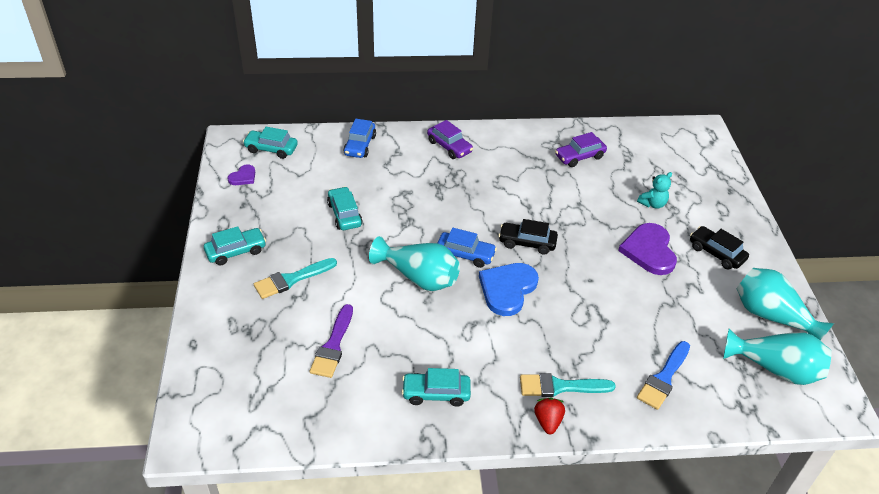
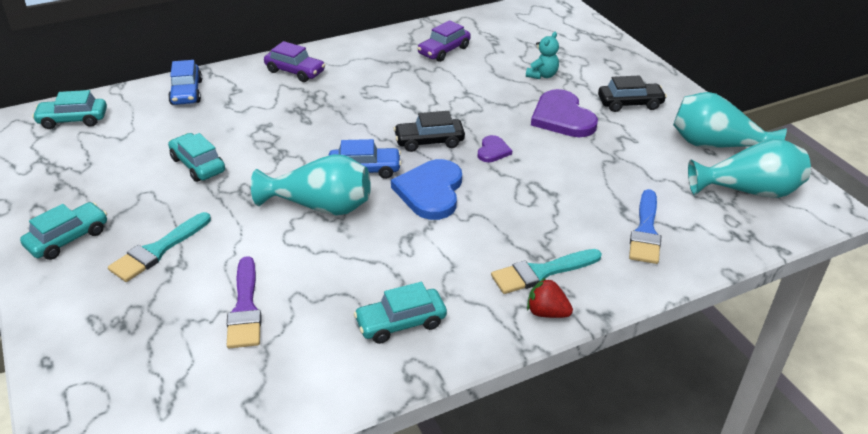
camera: 20 degrees left, 5 degrees down
purple heart [227,164,255,185] -> purple heart moved to [478,135,512,162]
red strawberry [534,398,565,434] -> red strawberry turned 45 degrees counterclockwise [527,278,573,318]
black car [690,226,749,269] -> black car turned 150 degrees clockwise [598,76,667,112]

